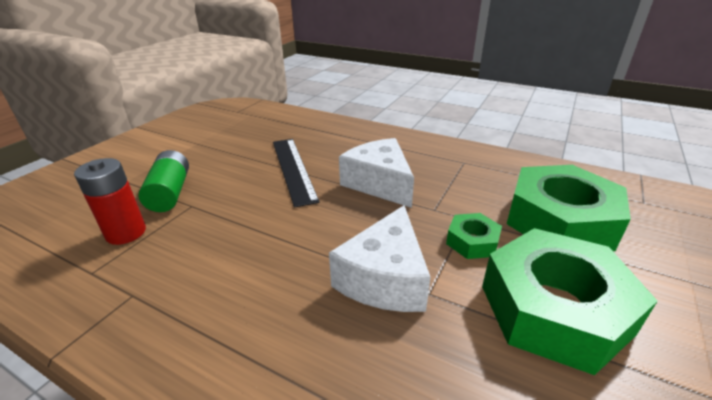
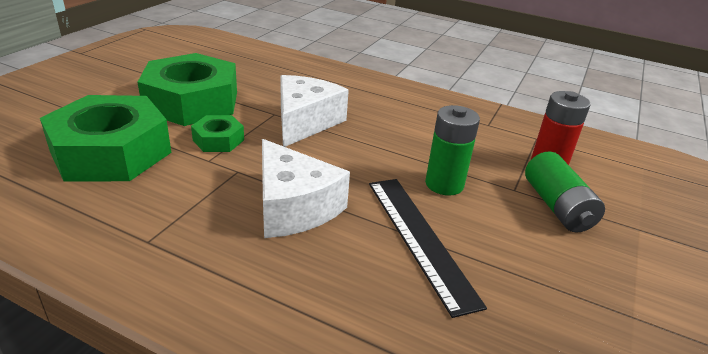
camera: 175 degrees right, 0 degrees up
none -> green battery [425,105,480,195]

